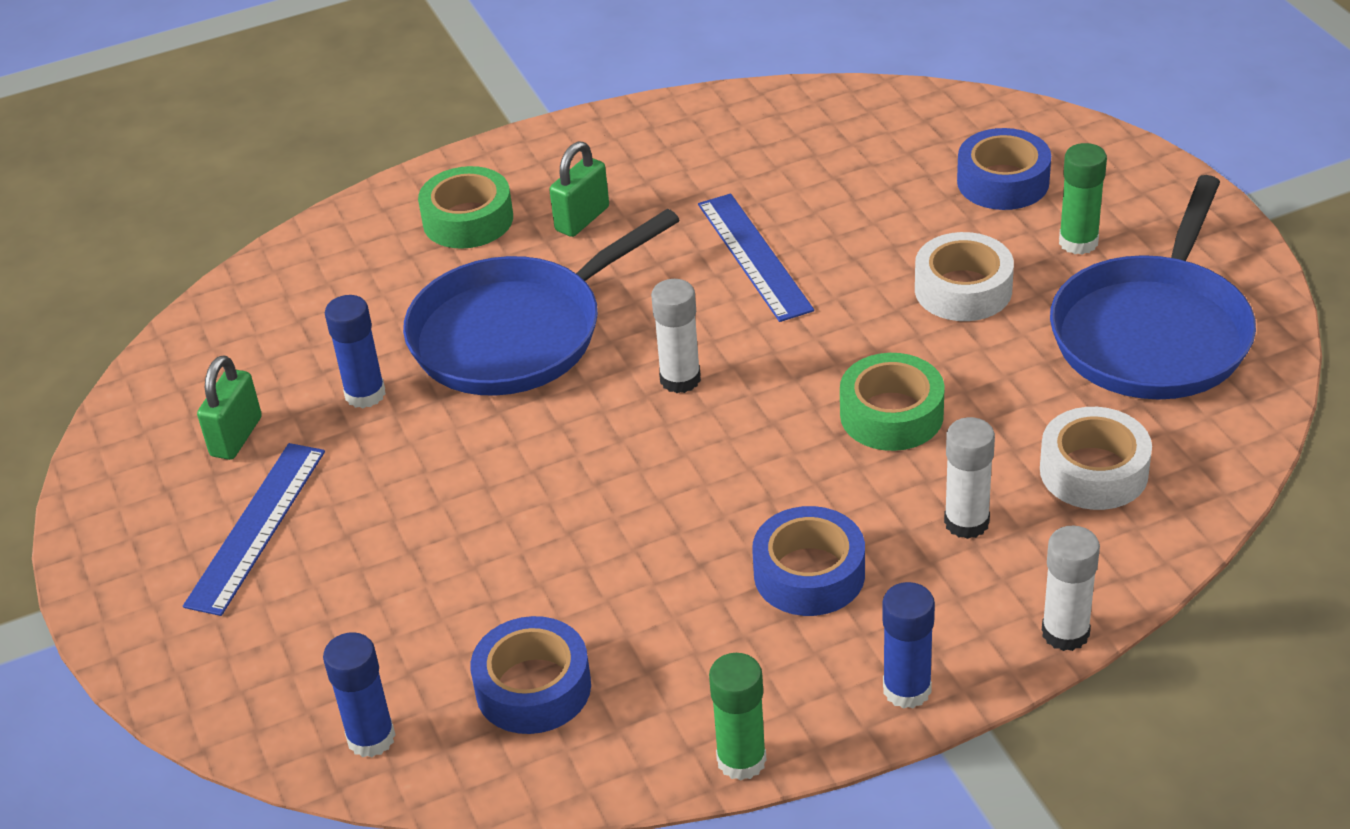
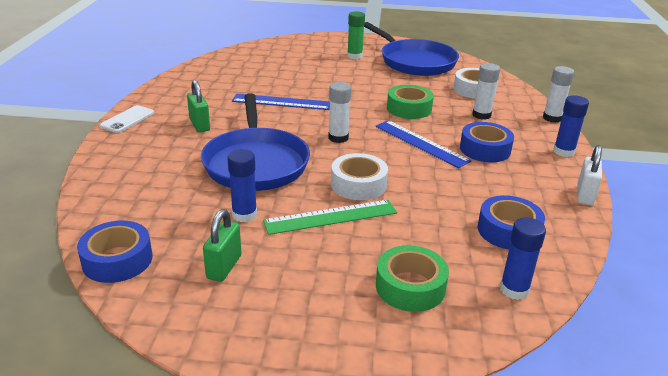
camera: 65 degrees left, 10 degrees down
blue ruler [183,443,325,616] -> blue ruler moved to [375,120,471,168]
green padlock [197,355,262,460] -> green padlock turned 60 degrees clockwise [203,209,241,282]
green tape [418,166,513,249] -> green tape moved to [376,245,449,312]
green glue stick [709,653,767,780] -> white padlock [577,145,602,205]
white tape [915,232,1014,321] -> white tape moved to [331,153,388,200]
blue tape [957,128,1051,210] -> blue tape moved to [77,221,152,283]
none -> white phone [100,105,154,133]
none -> green ruler [263,200,397,235]

